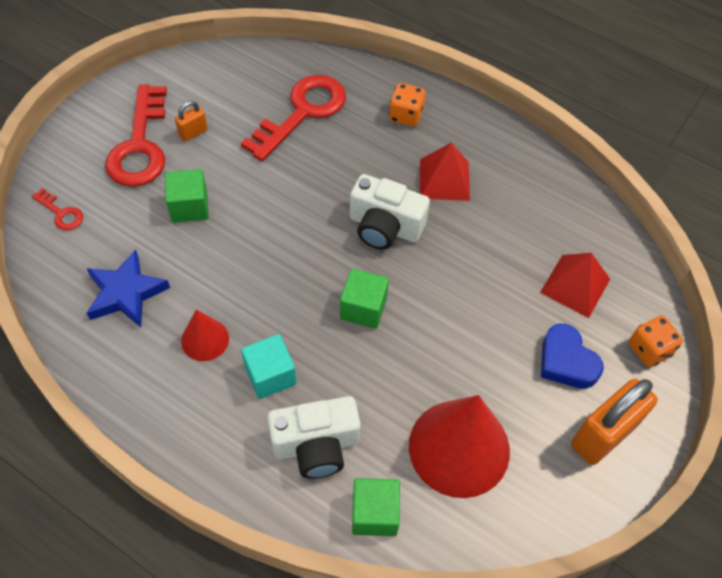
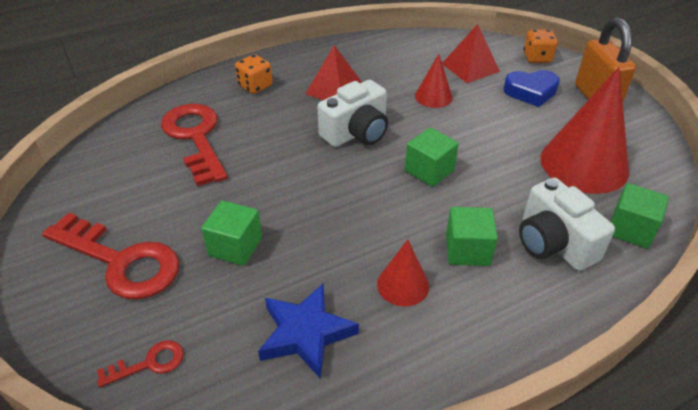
camera: 60 degrees left, 15 degrees down
orange padlock [175,101,208,142] -> none
turquoise cube [241,334,296,399] -> green cube [446,207,498,266]
white camera [267,396,361,479] -> white camera turned 135 degrees clockwise [519,178,615,271]
none -> red cone [415,54,453,108]

